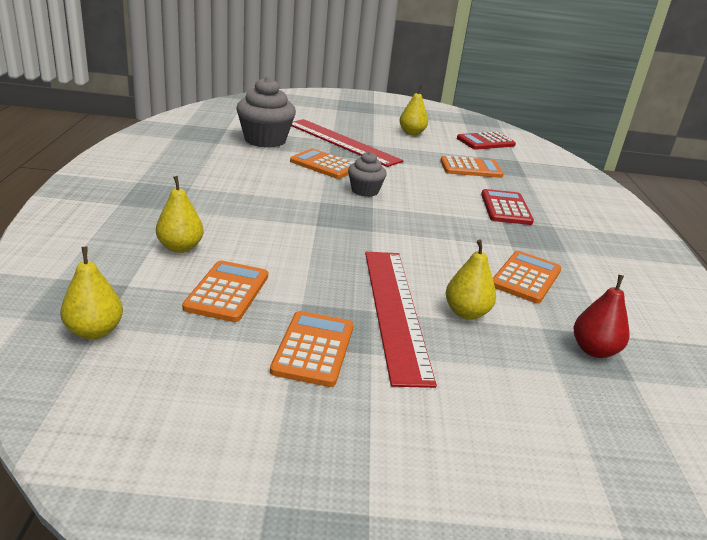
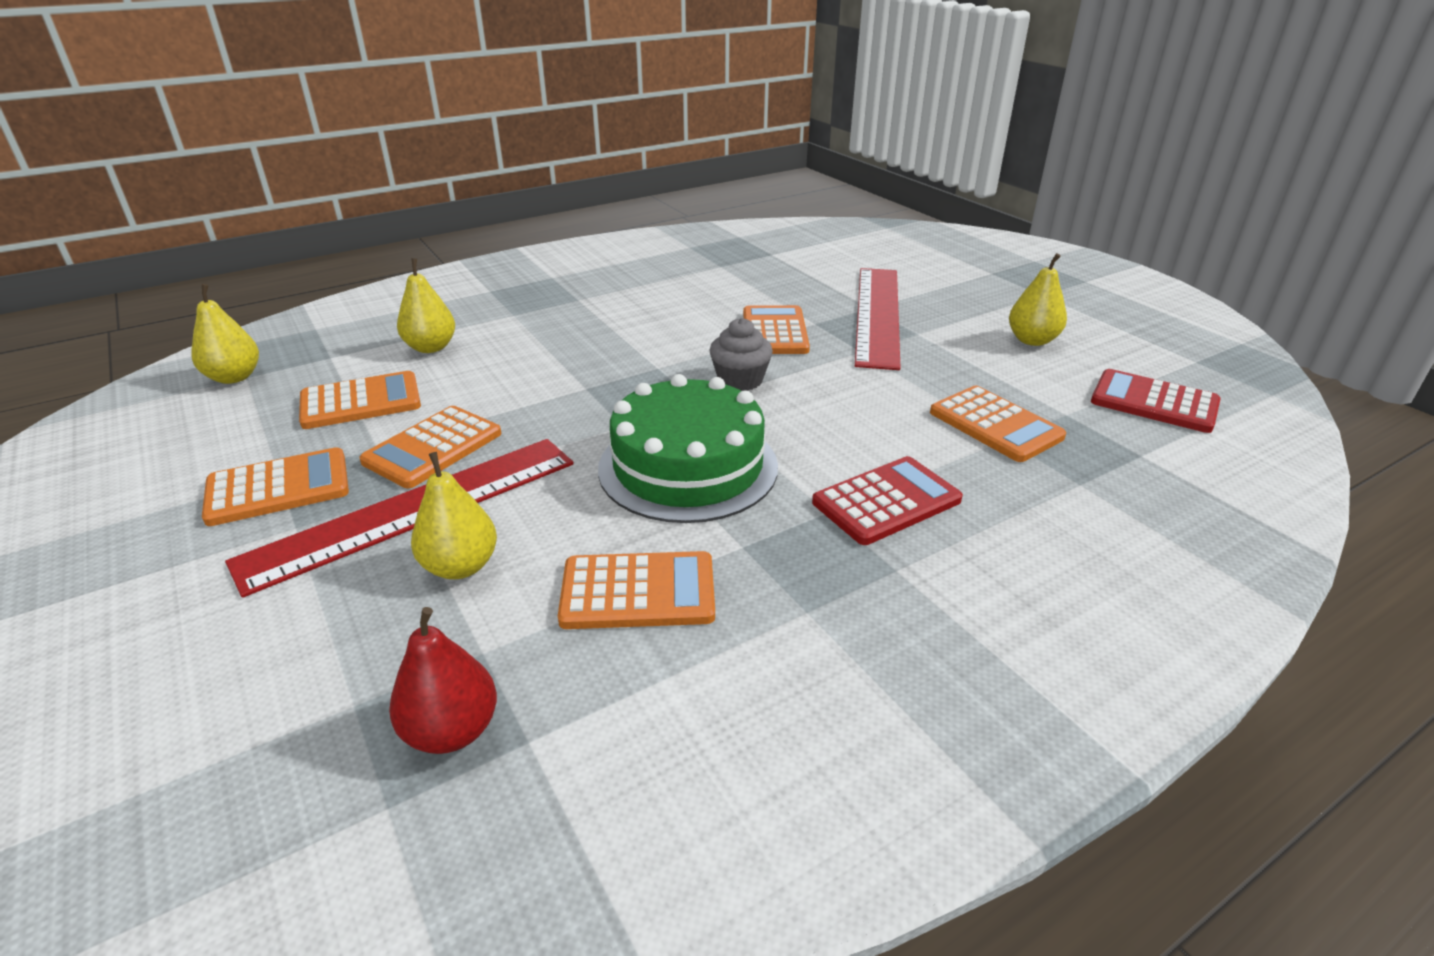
camera: 60 degrees right, 5 degrees up
grey cupcake [236,77,296,148] -> none
none -> orange calculator [359,406,502,488]
none -> green cake [598,374,778,523]

